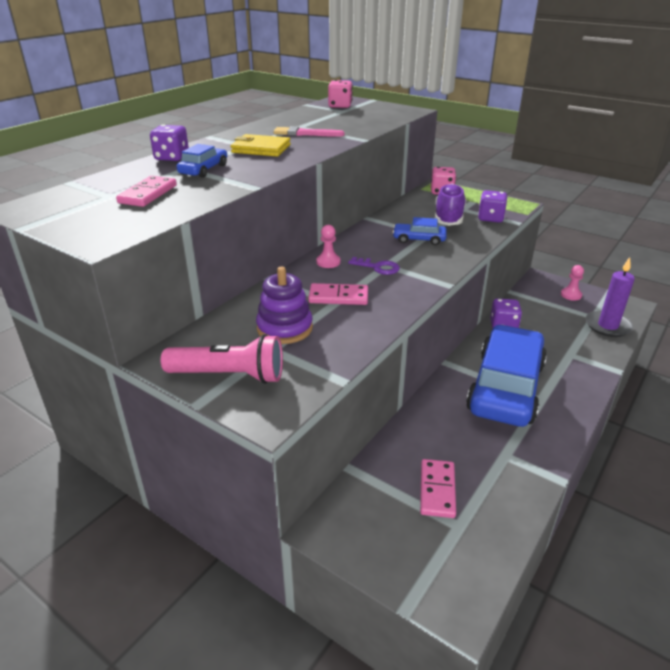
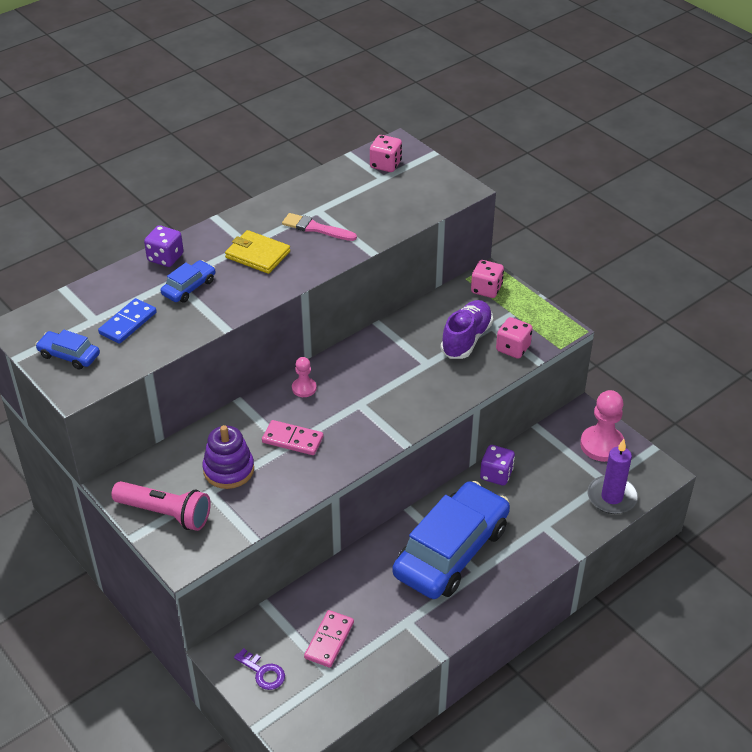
camera: 15 degrees right, 10 degrees up
pink domino [116,176,177,207] -> blue domino [98,298,157,344]
purple key [348,257,400,275] -> purple key moved to [234,648,285,690]
blue car [393,217,447,245] -> blue car moved to [35,330,100,370]
purple dice [478,190,508,223] -> pink dice [496,317,533,359]
pink pawn [561,265,584,301] -> pink pawn [580,390,625,462], size x1.87

